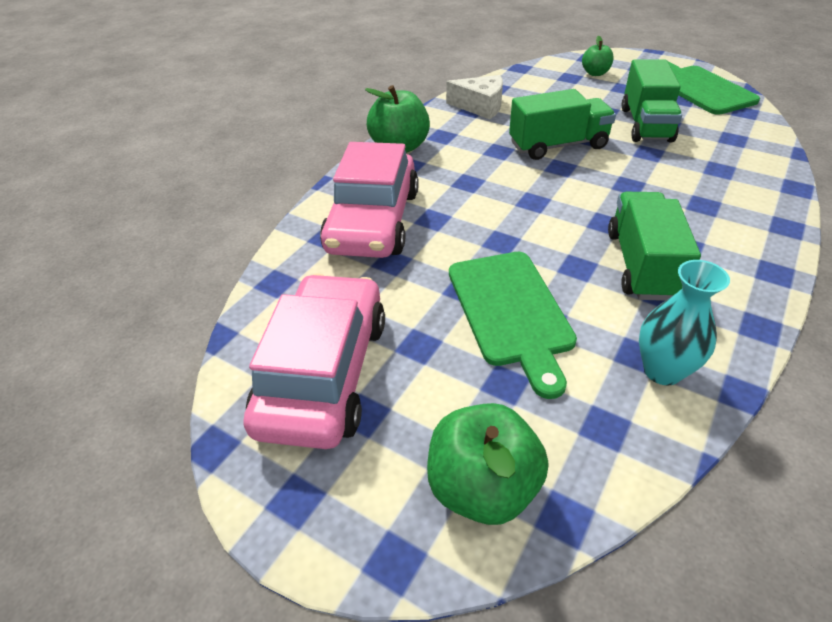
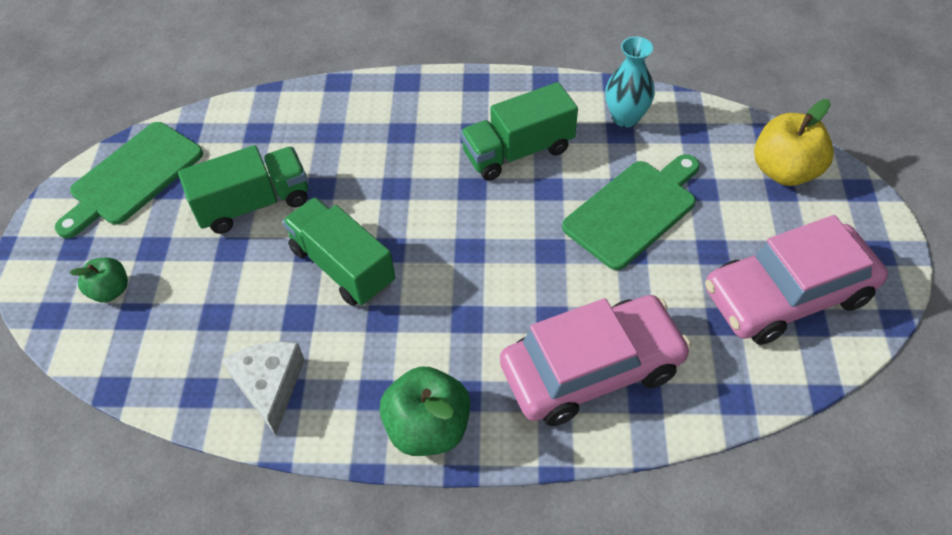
camera: 120 degrees left, 10 degrees up
green apple [427,403,549,525] -> yellow apple [754,99,834,186]

